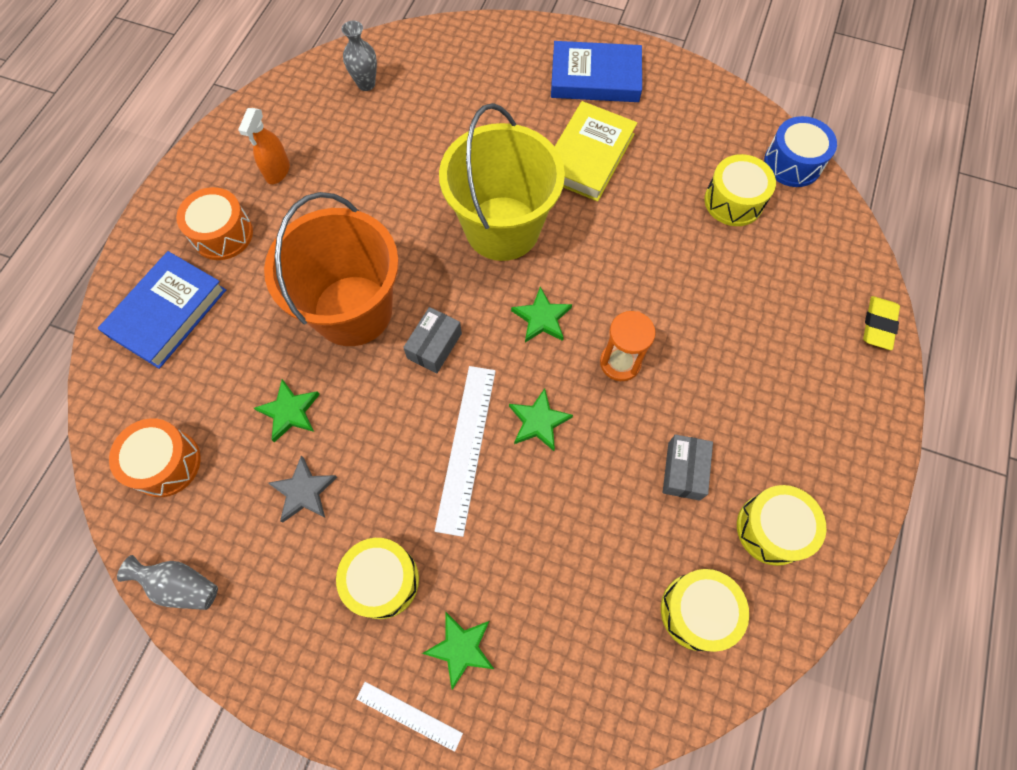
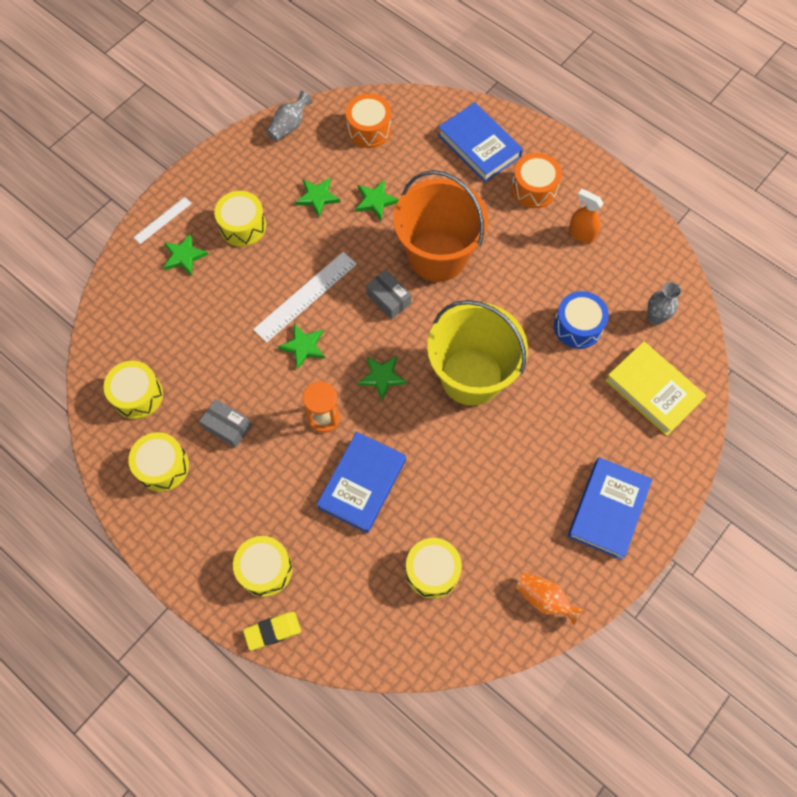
camera: 110 degrees right, 0 degrees up
grey star [268,456,337,522] -> green star [295,178,340,217]
white ruler [435,366,496,537] -> white ruler turned 75 degrees counterclockwise [253,252,357,343]
yellow book [555,101,637,201] -> yellow book moved to [605,341,706,436]
blue drum [764,116,837,187] -> blue drum moved to [554,291,609,349]
yellow eraser [863,296,900,350] -> yellow eraser turned 60 degrees counterclockwise [243,612,301,650]
none -> yellow drum [233,536,292,597]
none -> blue book [317,432,406,533]
none -> orange vase [515,573,584,625]

